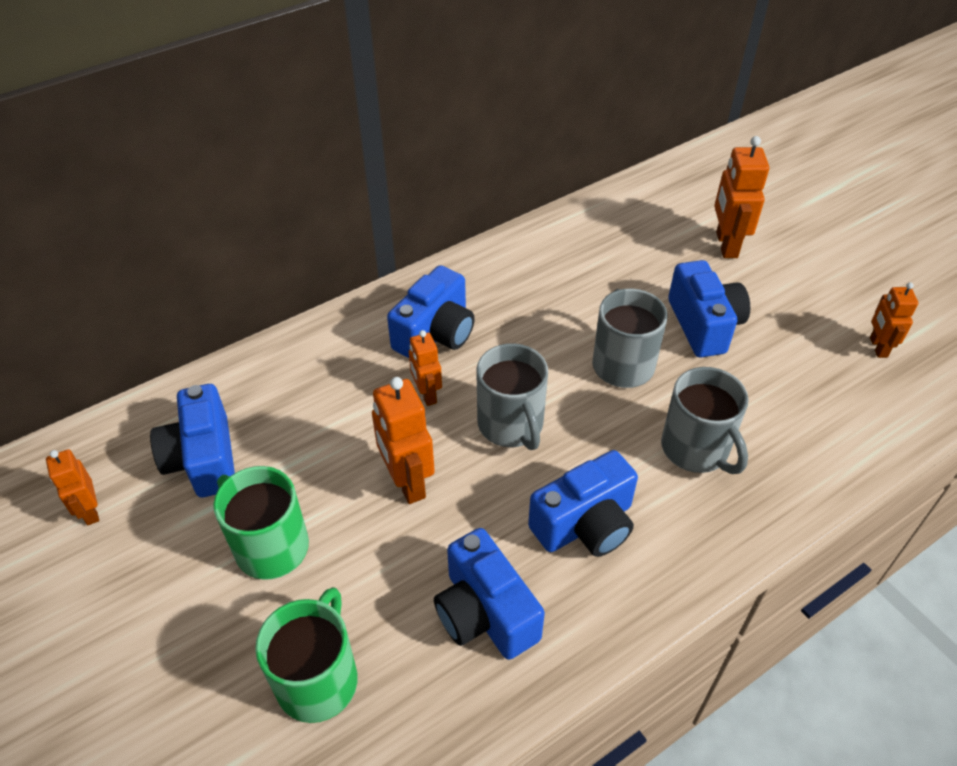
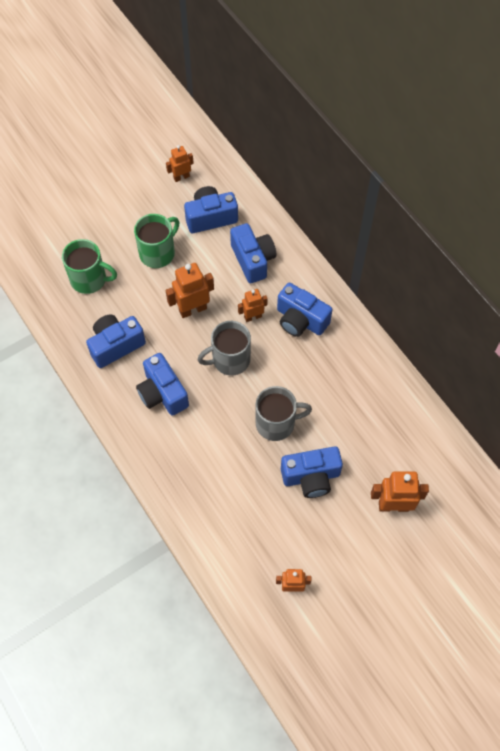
camera: 90 degrees right, 15 degrees up
grey mug [661,367,749,474] -> none
none -> blue camera [230,223,276,283]

